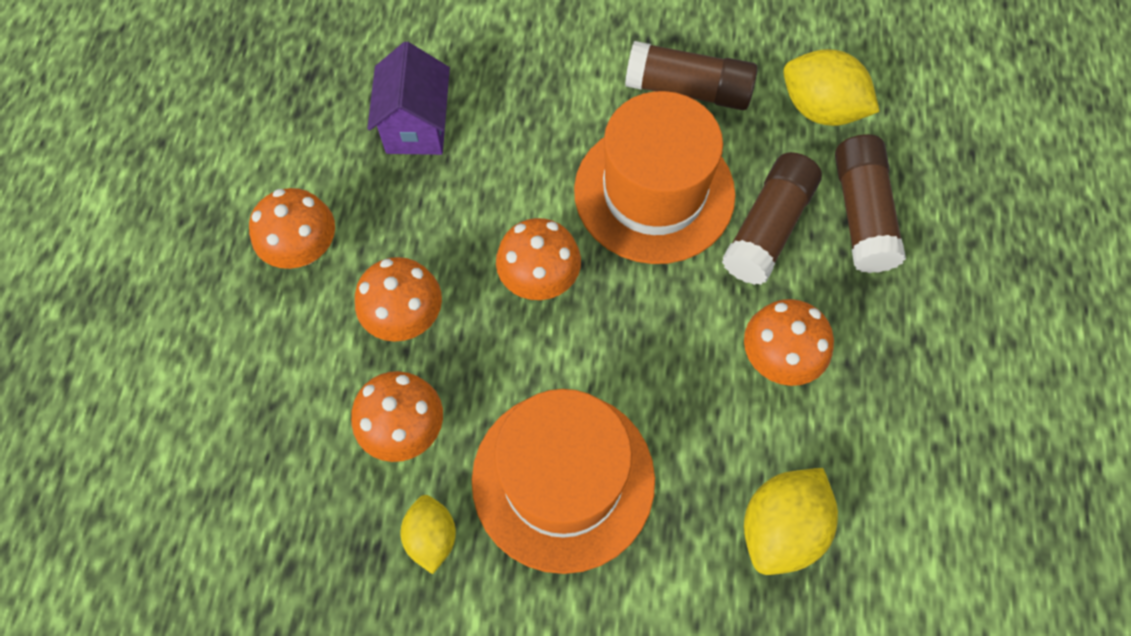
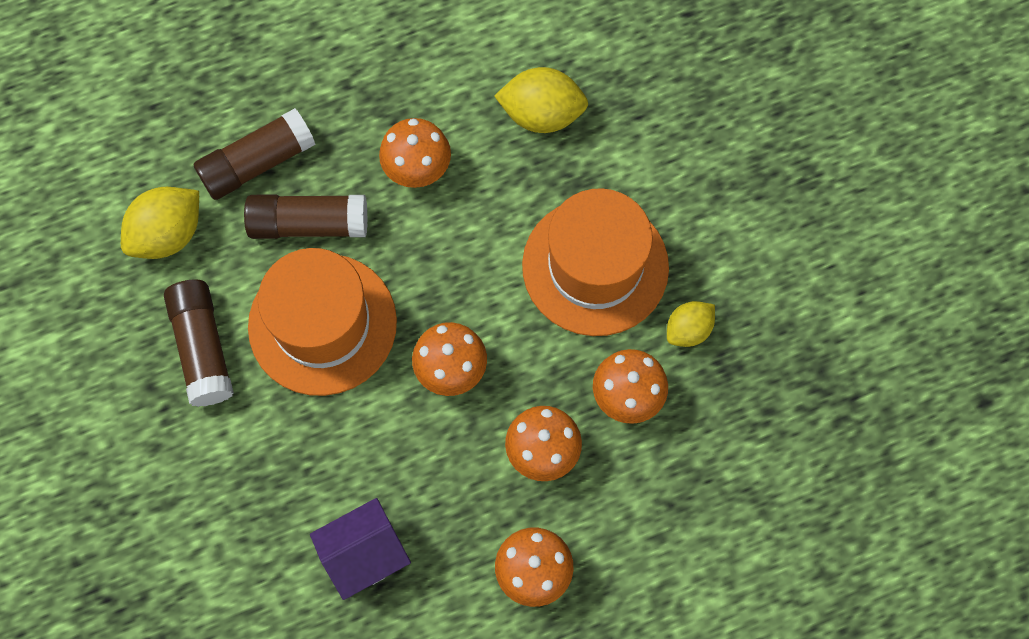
camera: 120 degrees left, 5 degrees up
yellow lemon [783,49,880,126] -> yellow lemon turned 45 degrees clockwise [121,187,199,259]

